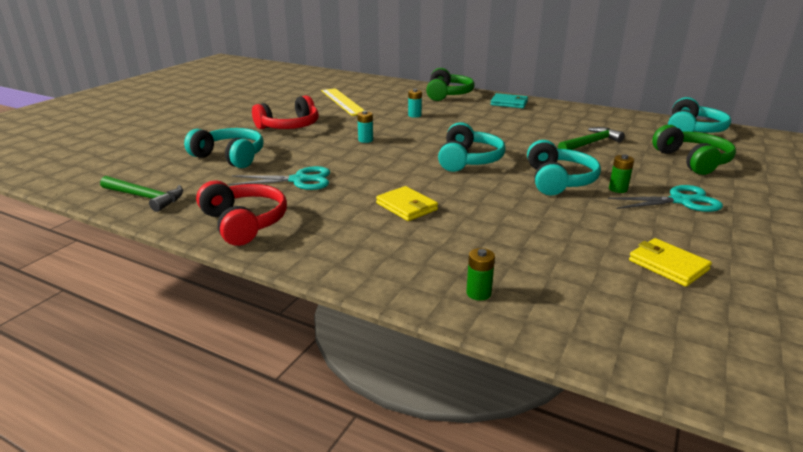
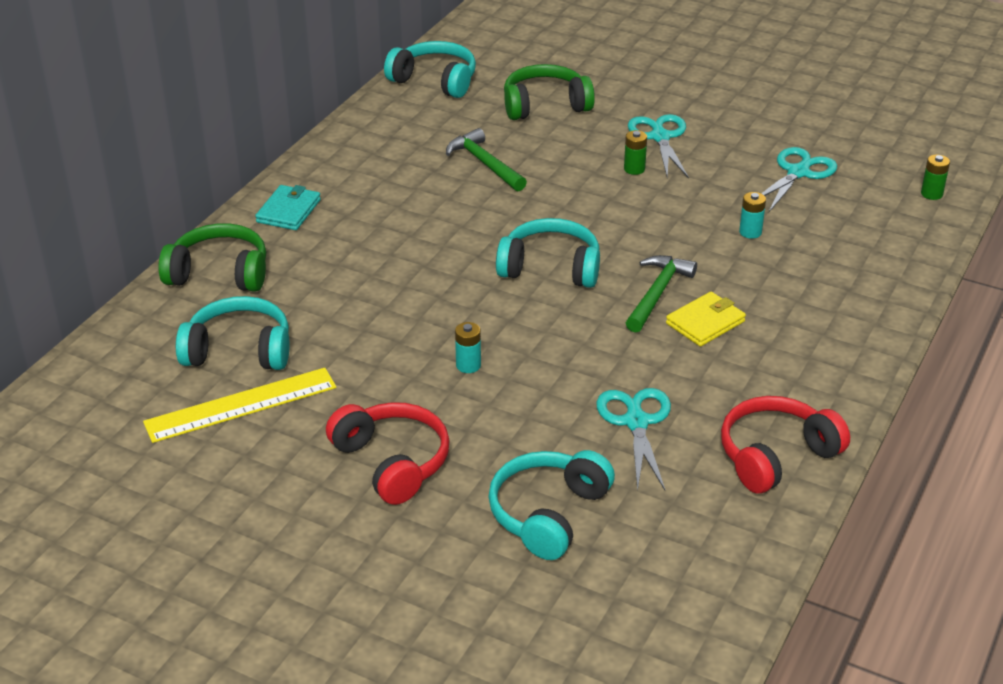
camera: 90 degrees left, 10 degrees up
green hammer [100,176,183,212] -> green hammer moved to [626,255,697,333]
turquoise battery [408,89,422,118] -> turquoise battery moved to [739,192,766,239]
green battery [466,248,495,301] -> green battery moved to [921,154,950,200]
turquoise headphones [527,140,601,195] -> turquoise headphones moved to [176,296,289,370]
yellow wallet [629,238,712,287] -> turquoise scissors [761,147,837,212]

